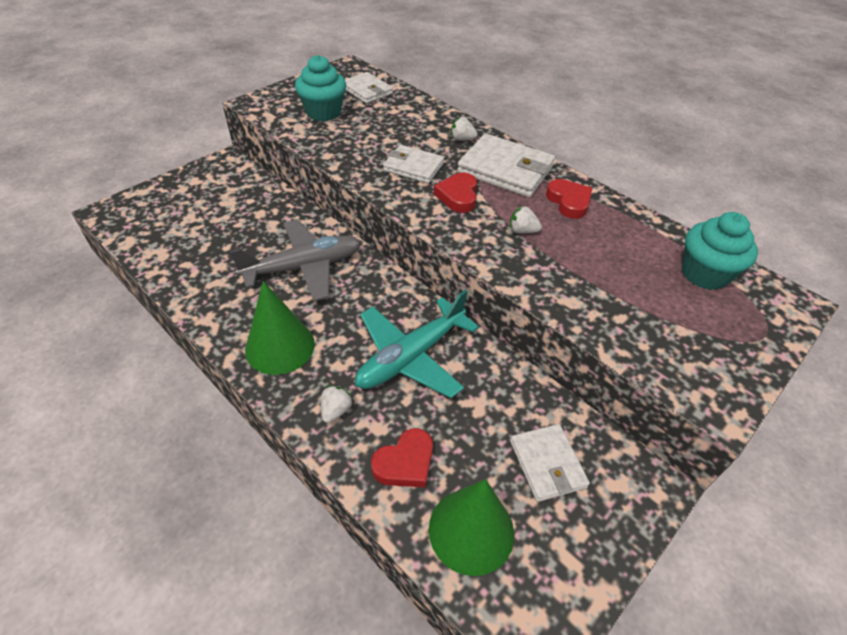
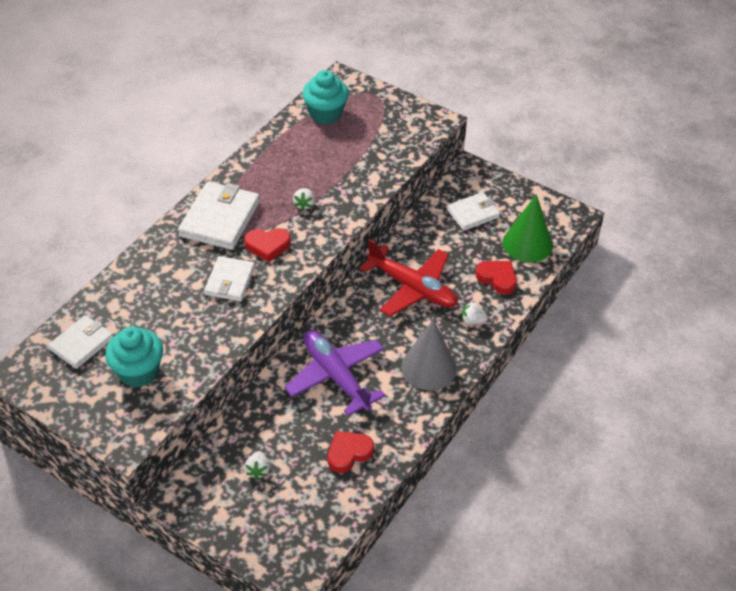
camera: 100 degrees left, 0 degrees up
grey plane [230,220,361,301] -> purple plane [284,330,385,416]
green cone [245,281,315,375] -> grey cone [401,319,456,390]
turquoise plane [355,290,479,398] -> red plane [360,239,458,317]
white strawberry [451,117,478,140] -> white strawberry moved to [245,451,270,479]
red heart [546,179,592,219] -> red heart moved to [328,431,374,473]

